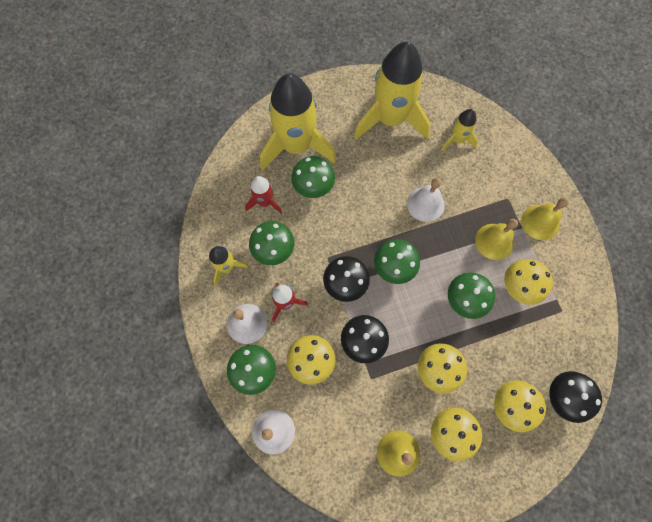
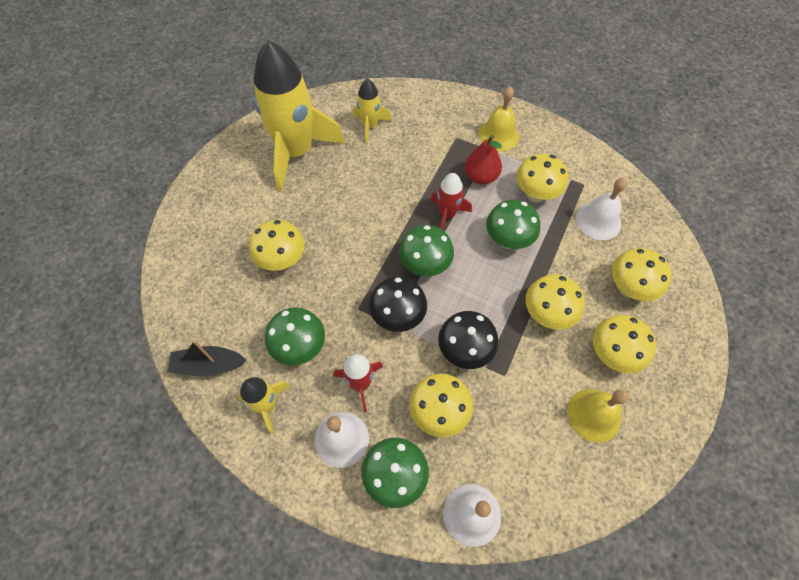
camera: 45 degrees left, 10 degrees down
red rocket [245,176,282,214] -> red rocket moved to [431,173,472,230]
yellow rocket [260,73,336,170] -> none
green mushroom [291,156,335,198] -> yellow mushroom [249,220,305,271]
white bell [407,178,444,222] -> white bell moved to [576,178,627,240]
yellow bell [475,219,518,260] -> red pear [465,135,502,185]
black mushroom [549,371,602,423] -> none
none -> black boat [167,340,246,376]

